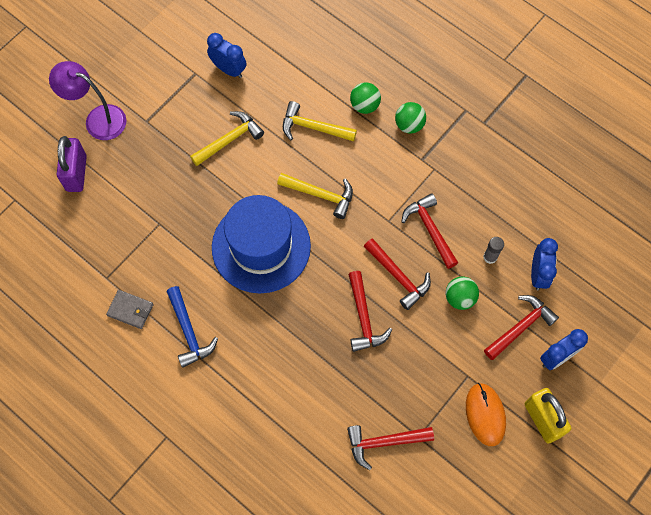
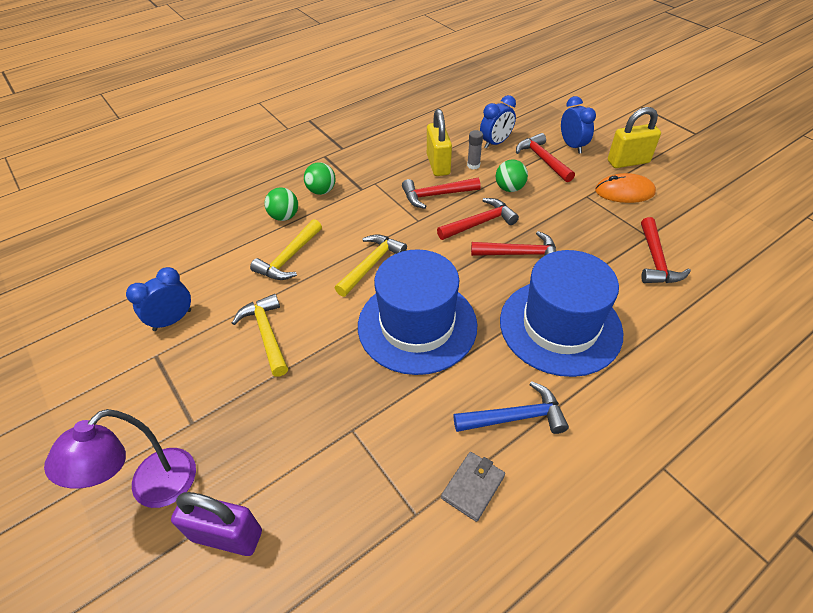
camera: 75 degrees left, 20 degrees down
blue clock [531,238,558,290] -> blue clock turned 120 degrees clockwise [480,95,516,149]
none -> yellow padlock [427,109,452,176]
none -> blue hat [500,250,623,377]

